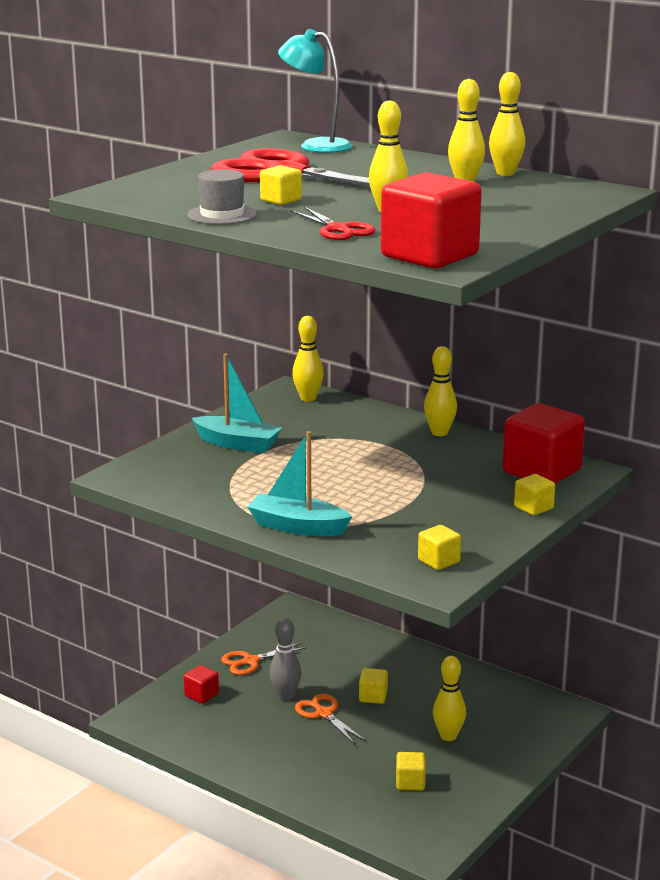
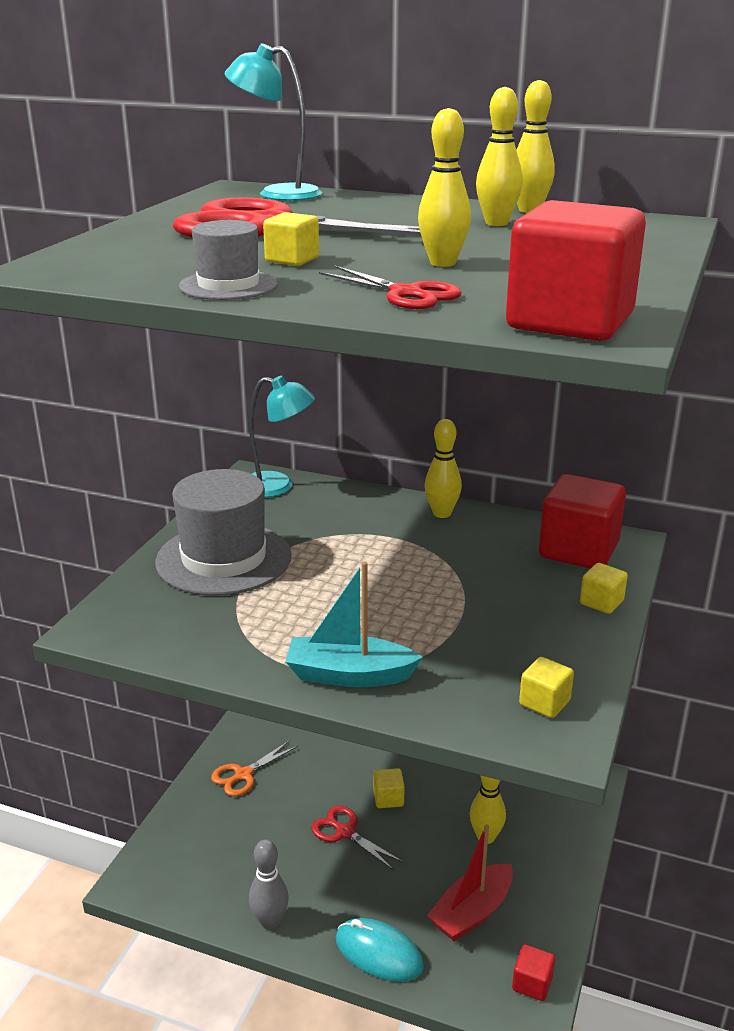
camera: 15 degrees left, 5 degrees up
red cube [184,665,219,704] -> red cube moved to [512,944,555,1001]
turquoise boat [192,353,282,453] -> grey hat [155,469,292,595]
grey bowling pin [269,618,301,701] -> grey bowling pin moved to [249,839,289,930]
yellow bowling pin [292,316,324,402] -> turquoise lamp [249,376,315,497]
orange scissors [295,694,366,745] -> red scissors [311,806,404,870]
yellow cube [396,752,426,790] -> red boat [427,824,513,941]
none -> turquoise mouse [336,918,424,982]

